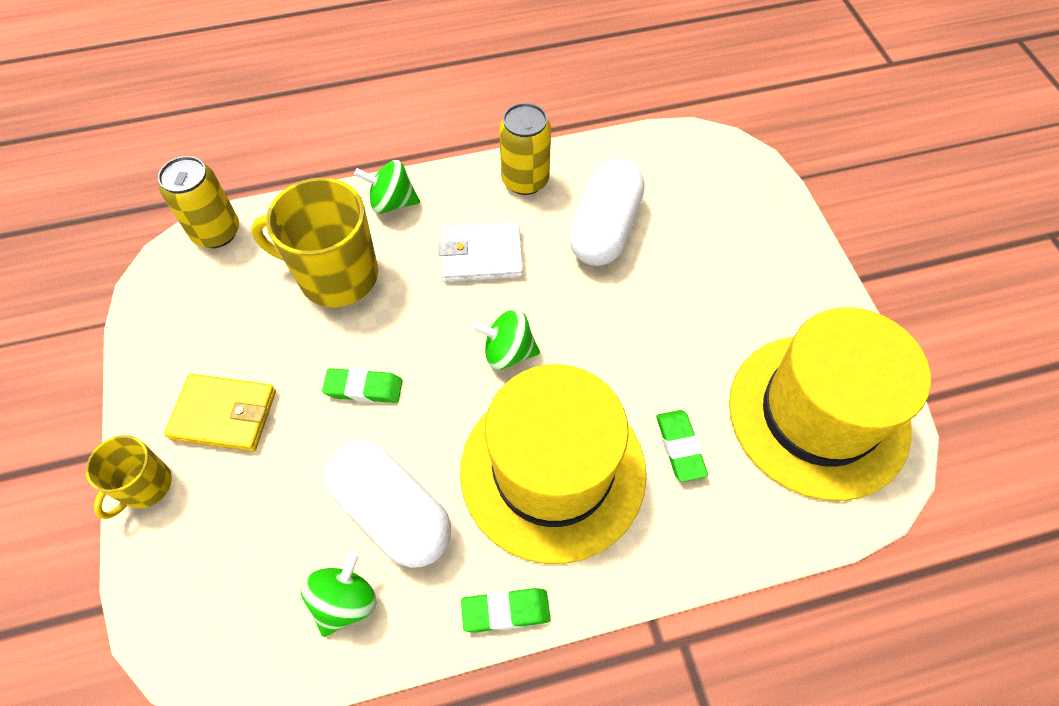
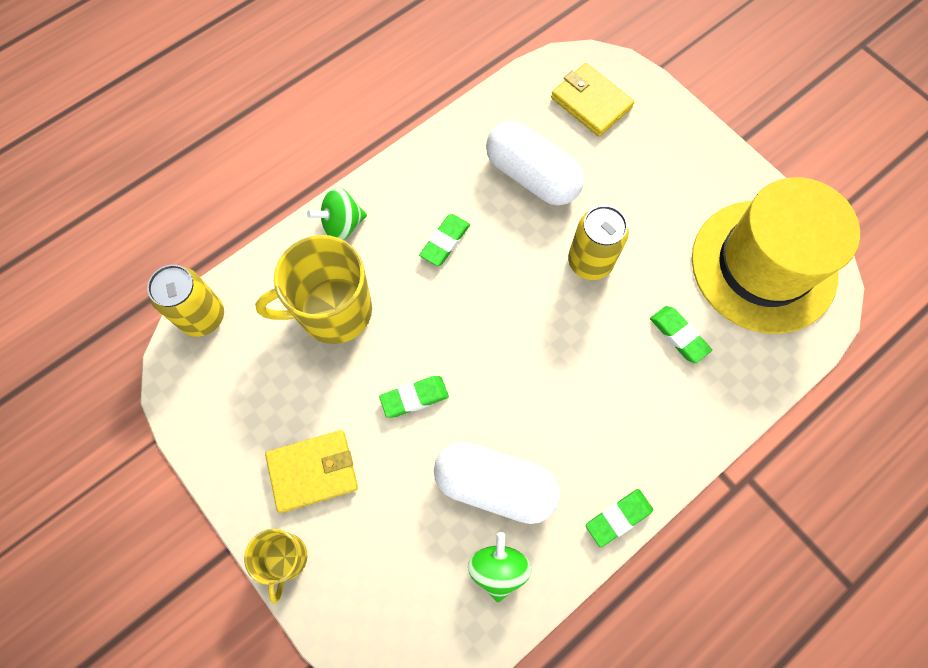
camera: 25 degrees left, 10 degrees up
white wallet [438,222,523,282] -> green eraser [419,214,470,266]
yellow hat [460,364,647,564] -> none
green spinning top [471,309,540,370] -> none
yellow can [499,103,551,195] -> yellow can moved to [568,205,629,280]
white capsule [569,159,645,266] -> white capsule turned 45 degrees counterclockwise [486,121,584,206]
none -> yellow wallet [551,63,634,137]

